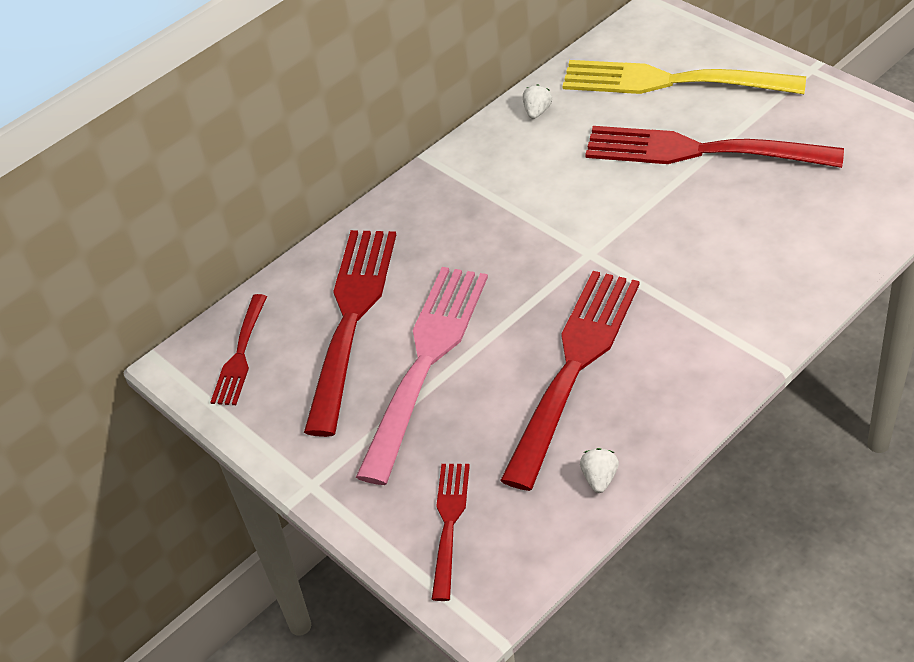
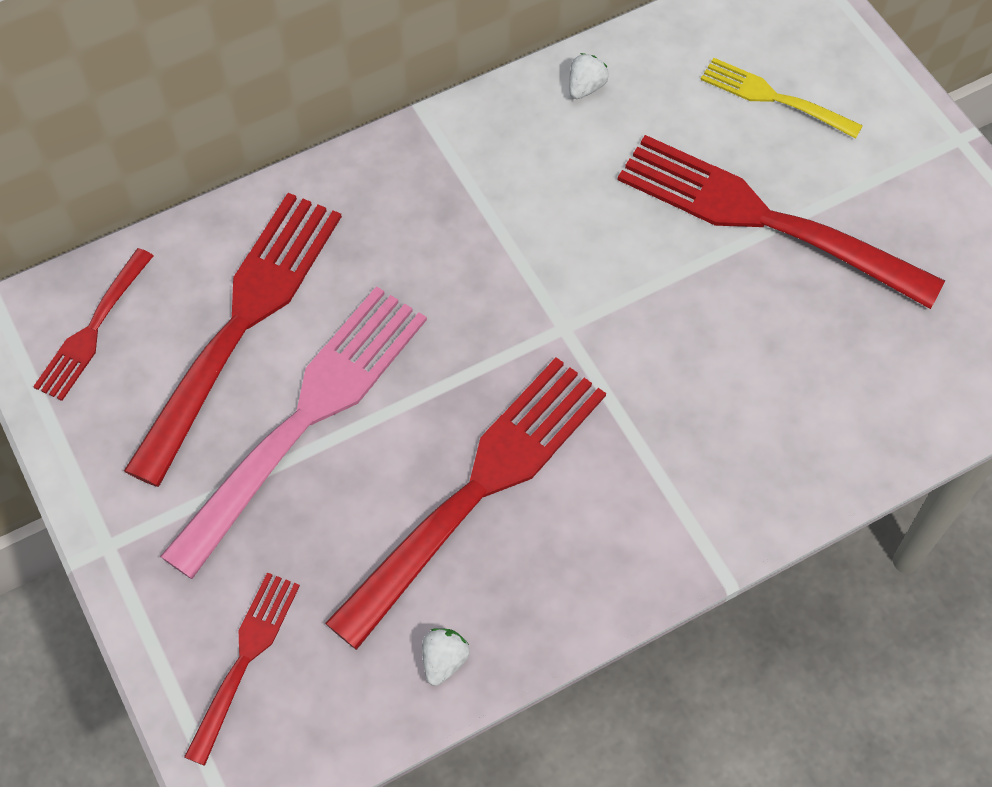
camera: 10 degrees right, 15 degrees up
yellow fork [563,60,806,94] -> yellow fork [700,58,863,139], size x0.52

